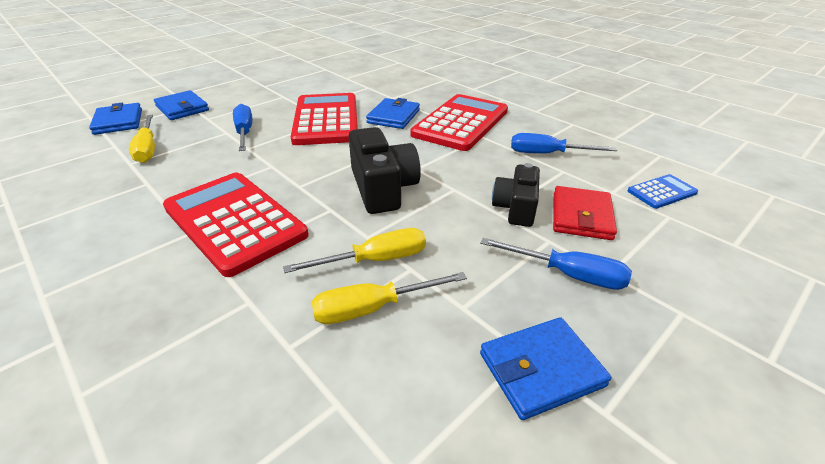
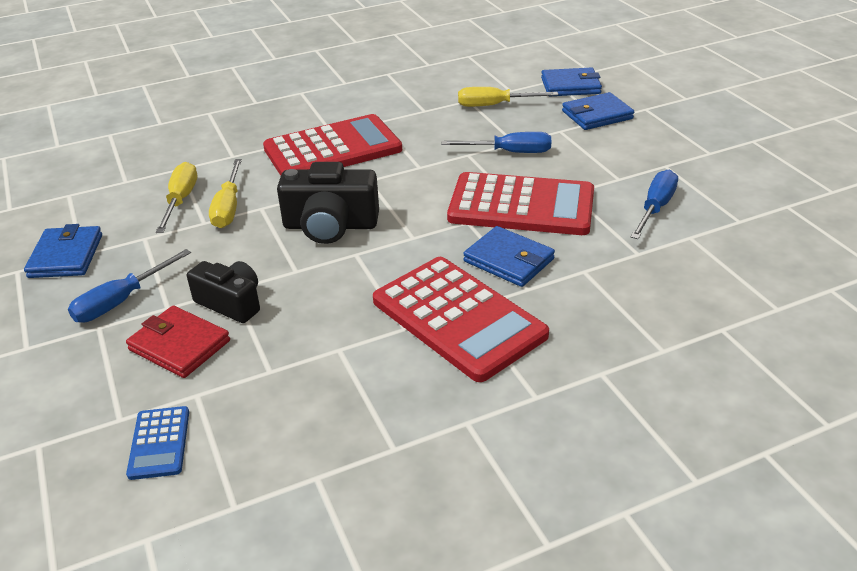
camera: 110 degrees right, 0 degrees up
blue screwdriver [511,133,617,154] -> blue screwdriver moved to [631,170,678,239]

